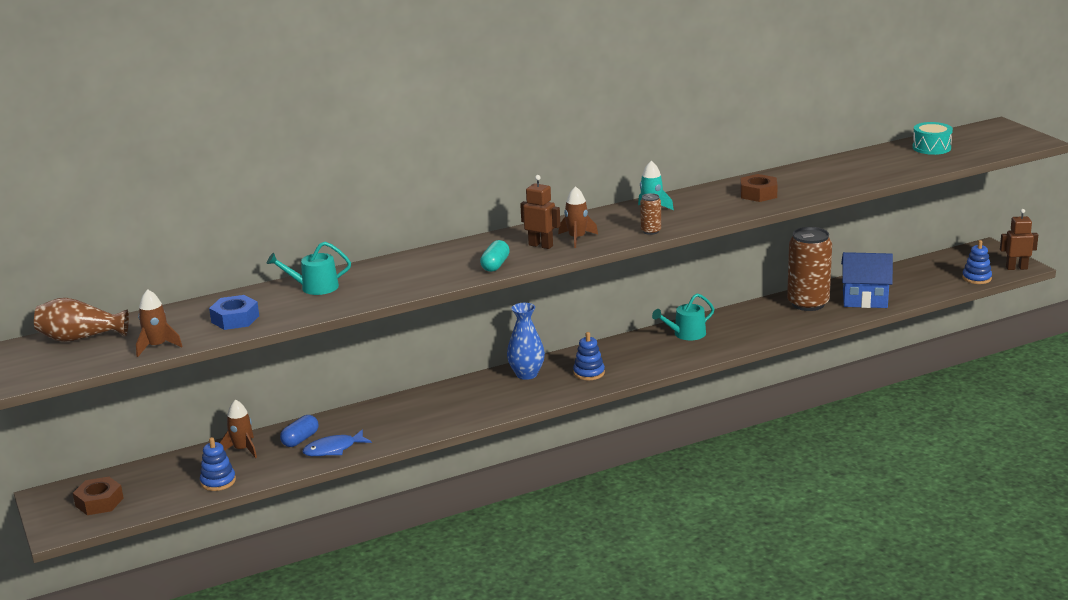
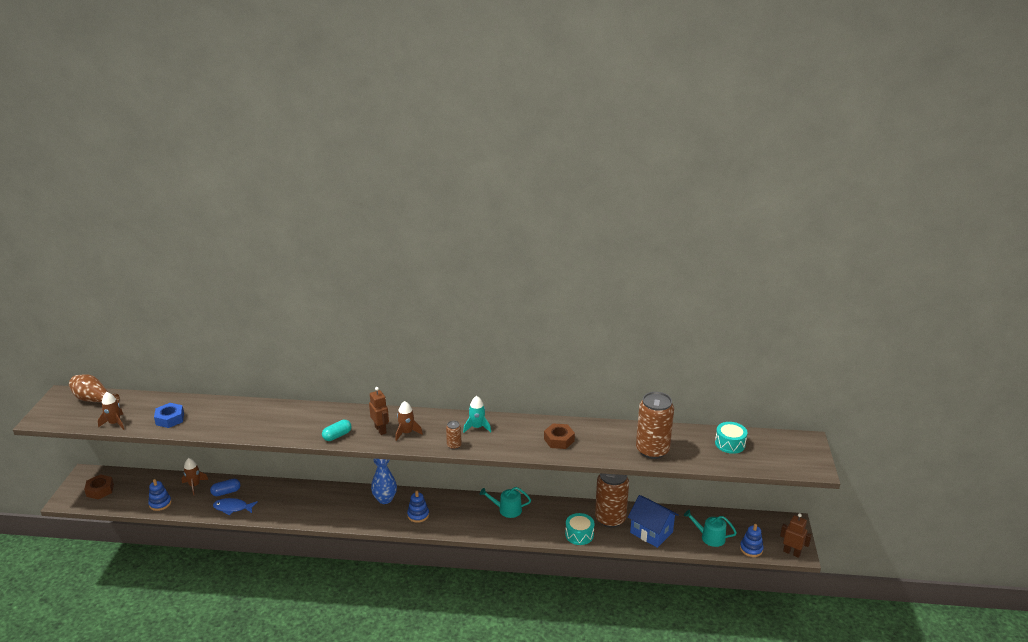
camera: 30 degrees right, 5 degrees up
turquoise watering can [267,242,351,295] -> turquoise watering can moved to [684,510,737,547]
none -> turquoise drum [565,513,595,545]
none -> brown can [636,392,674,459]

